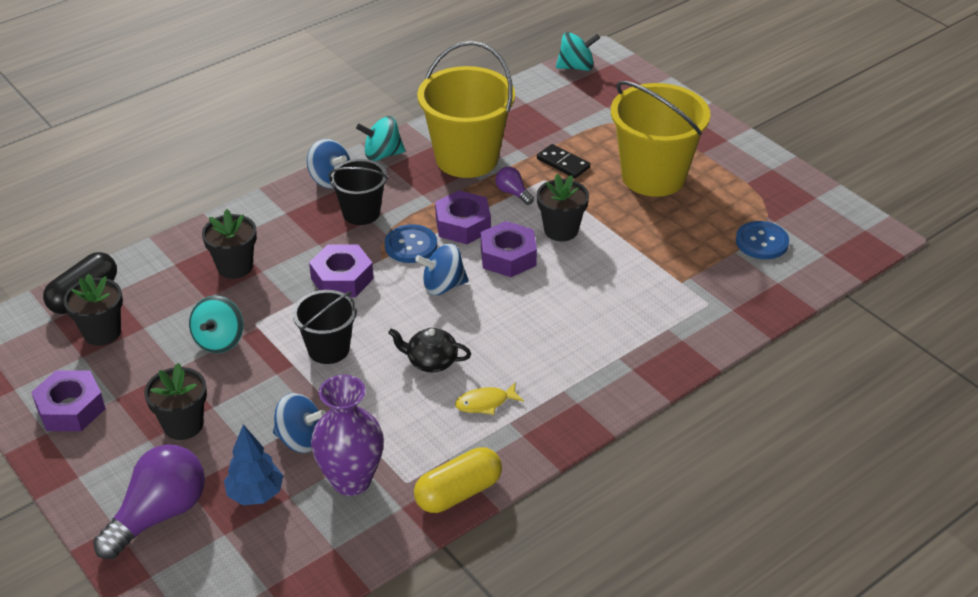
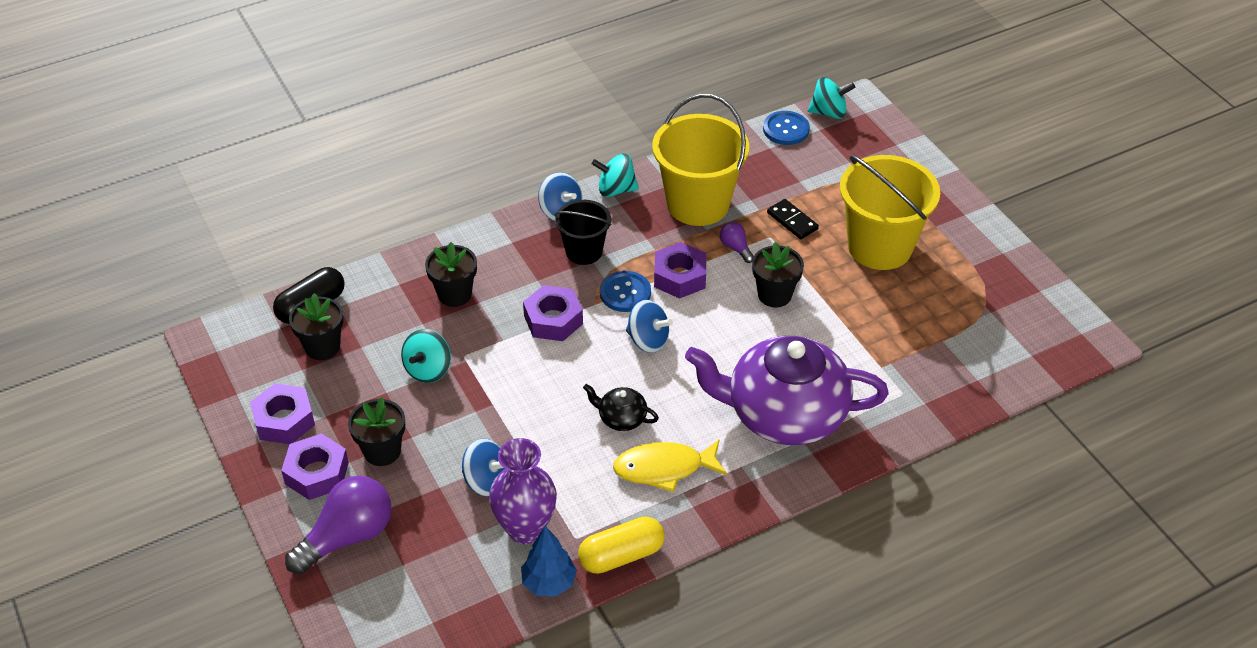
camera: 10 degrees right, 5 degrees up
blue tree [224,424,284,505] -> blue tree moved to [521,526,577,596]
black bucket [292,290,357,364] -> none
blue spinning top [415,244,468,295] -> blue spinning top turned 150 degrees counterclockwise [626,300,673,353]
yellow fish [455,383,524,415] -> yellow fish [613,439,727,492], size x1.73
purple nut [481,221,537,277] -> purple nut moved to [281,433,349,500]
blue button [736,221,789,259] -> blue button moved to [763,111,810,145]
none -> purple teapot [685,336,889,445]

